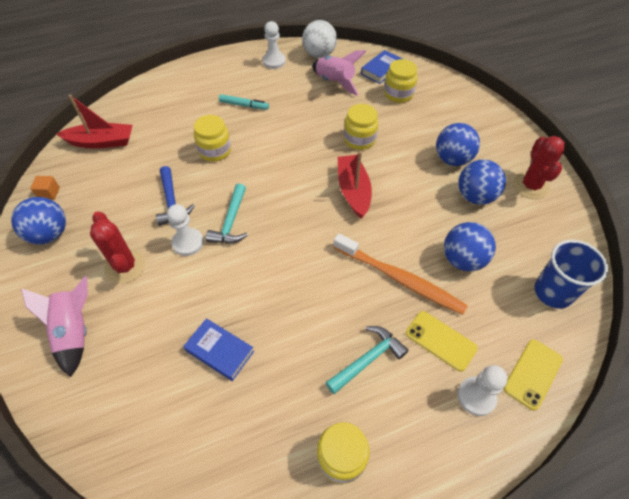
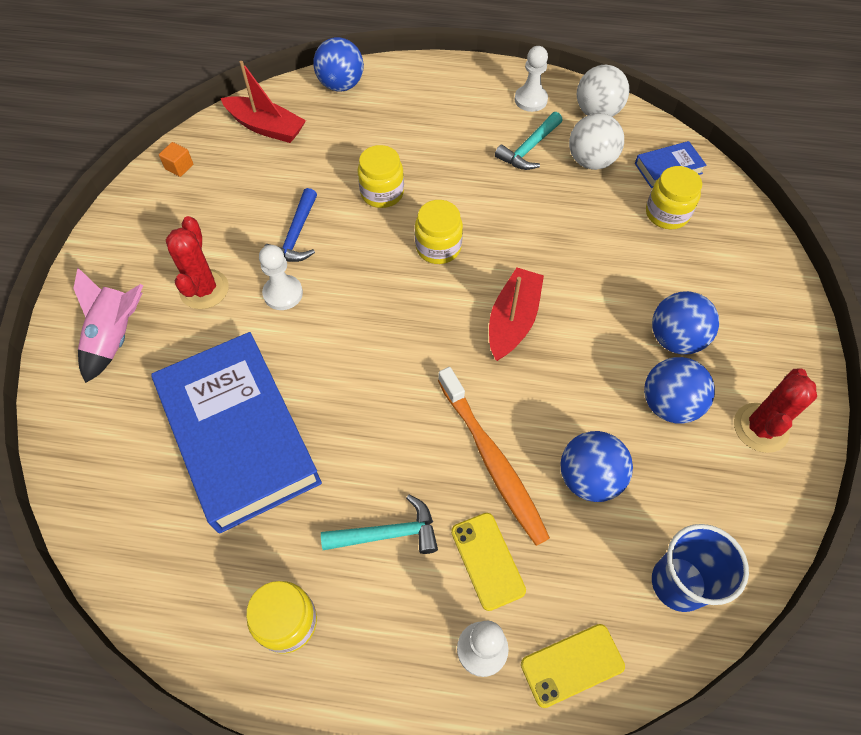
camera: 30 degrees right, 5 degrees up
blue ball [11,197,66,245] -> blue ball moved to [313,37,364,91]
blue book [183,318,254,381] -> blue book [151,332,322,534], size x2.38
turquoise hammer [206,184,248,243] -> turquoise hammer moved to [495,112,563,170]
turquoise marker [219,94,269,110] -> none
pink rocket [312,50,367,96] -> white ball [569,113,624,170]
yellow jar [344,104,378,150] -> yellow jar moved to [415,200,463,264]

